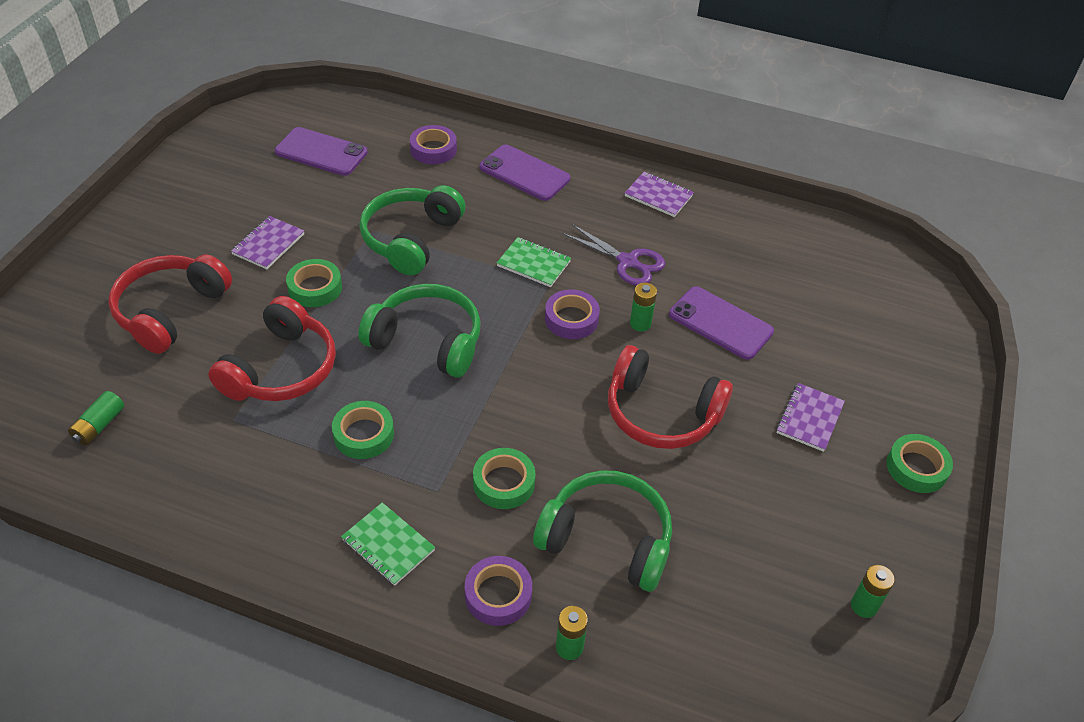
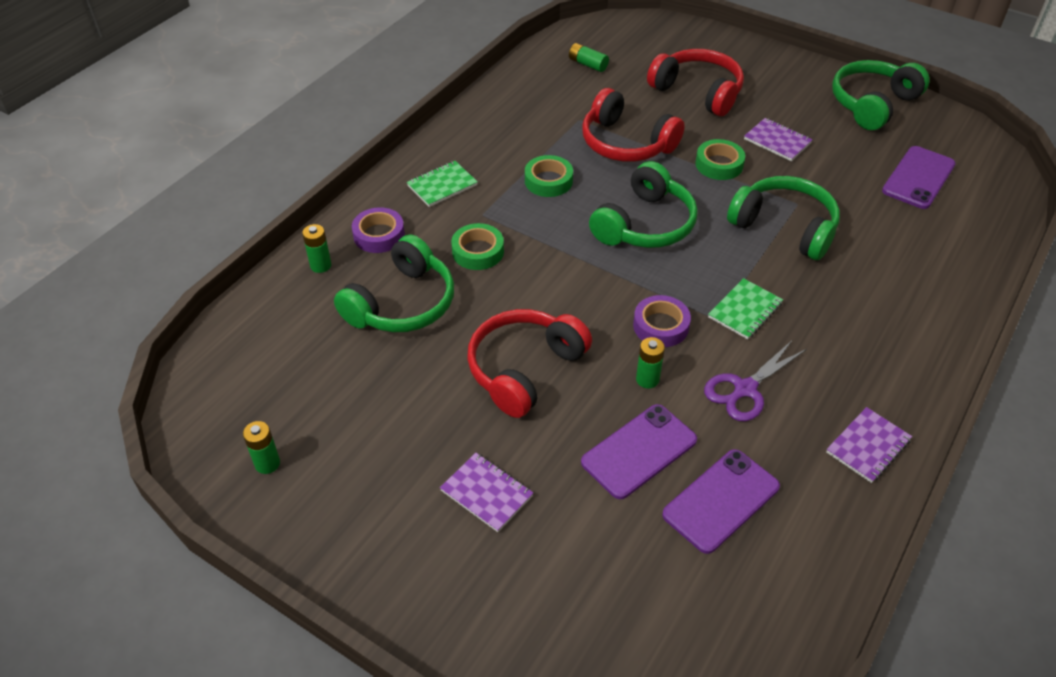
camera: 105 degrees right, 0 degrees up
purple tape [410,125,457,164] -> none
purple phone [480,145,570,201] -> purple phone moved to [662,449,780,554]
green tape [887,434,953,493] -> none
none -> green headphones [832,60,930,130]

